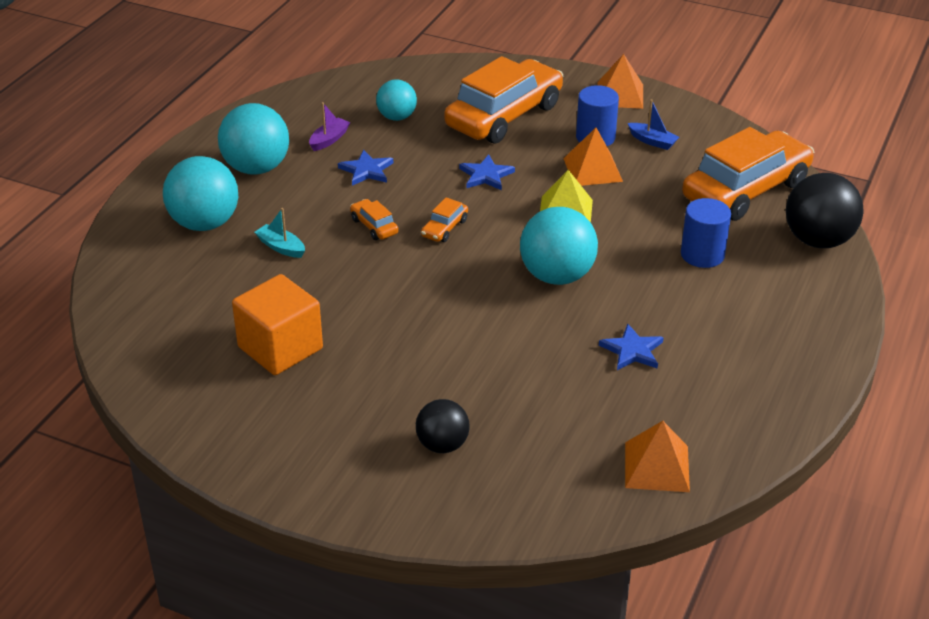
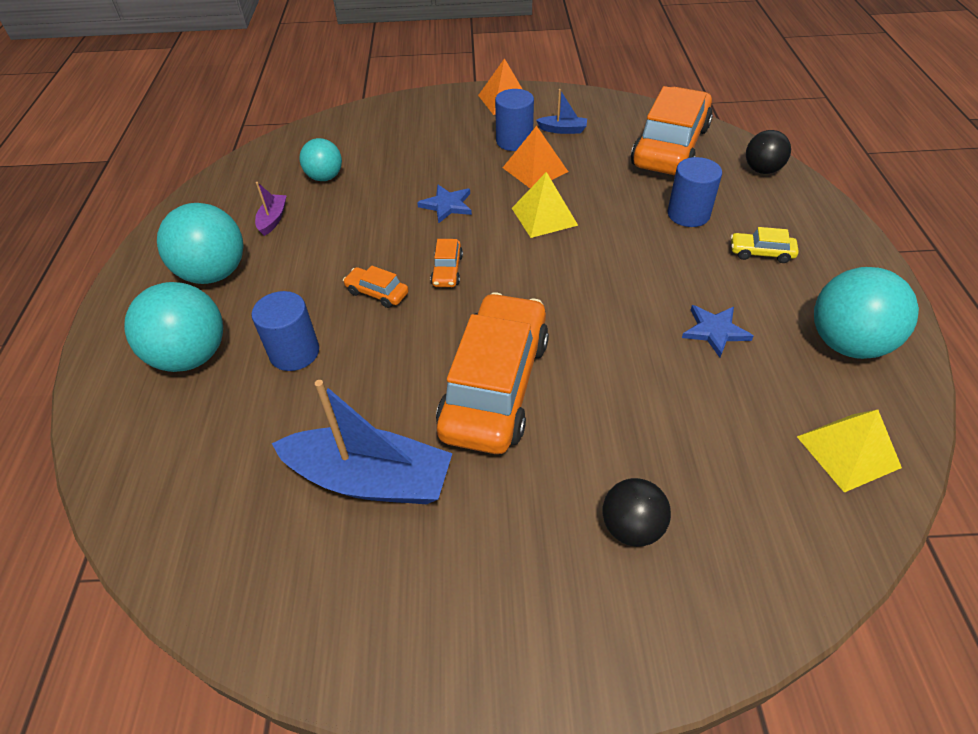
camera: 25 degrees left, 10 degrees up
orange cube [232,274,323,375] -> blue boat [272,380,452,504]
turquoise boat [255,208,305,258] -> blue cylinder [251,291,319,371]
blue star [338,150,393,186] -> none
orange car [444,56,563,143] -> orange car moved to [436,292,549,454]
turquoise ball [520,207,598,285] -> turquoise ball moved to [814,267,919,359]
orange pyramid [625,421,690,492] -> yellow pyramid [797,409,902,493]
black ball [786,173,864,248] -> black ball [746,130,791,174], size x0.61
none -> yellow car [731,227,799,263]

